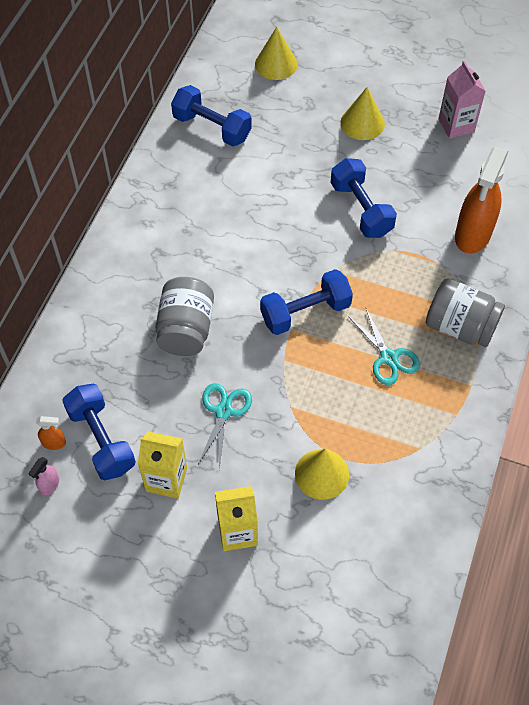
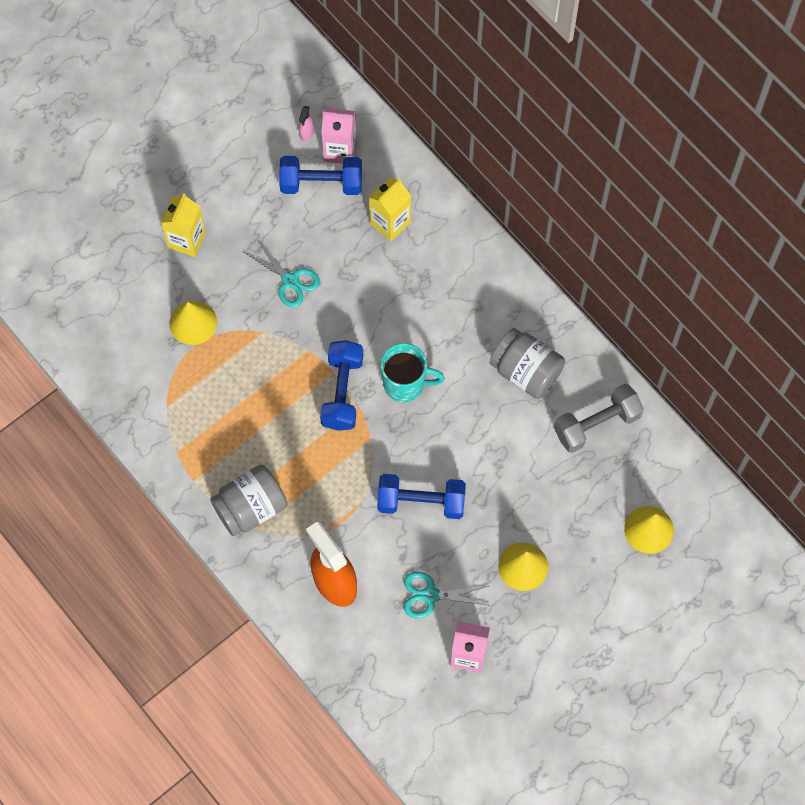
camera: 120 degrees right, 10 degrees up
pink spray bottle [29,457,59,495] -> pink spray bottle turned 135 degrees counterclockwise [299,106,314,141]
orange spray bottle [36,416,66,450] -> pink carton [321,108,356,164]
yellow carton [138,432,187,499] -> yellow carton moved to [369,178,411,241]
grey jar [156,277,214,356] -> grey jar moved to [490,328,565,399]
blue dumbbell [171,85,252,146] -> grey dumbbell [554,384,644,453]
turquoise scissors [348,309,420,385] -> turquoise scissors moved to [404,572,491,618]
none -> turquoise mug [381,343,445,402]

